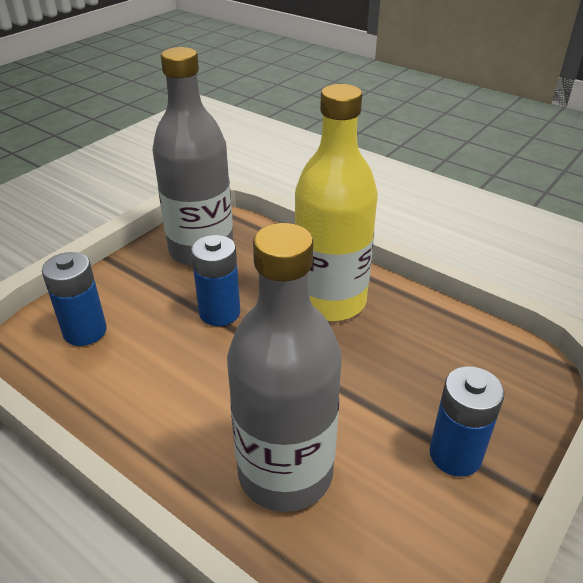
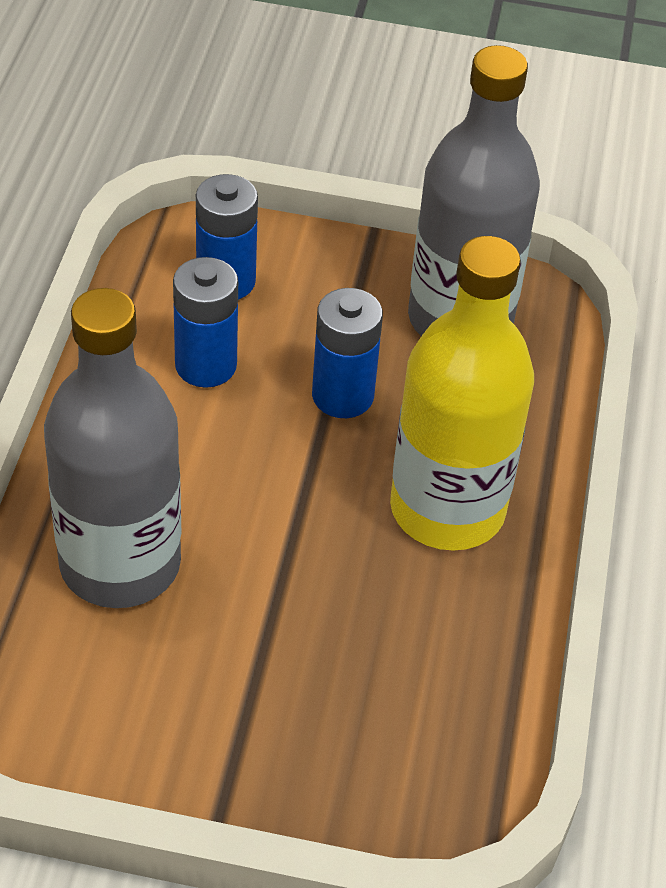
camera: 60 degrees right, 10 degrees up
blue battery [429,366,504,477] -> blue battery moved to [173,257,238,388]

